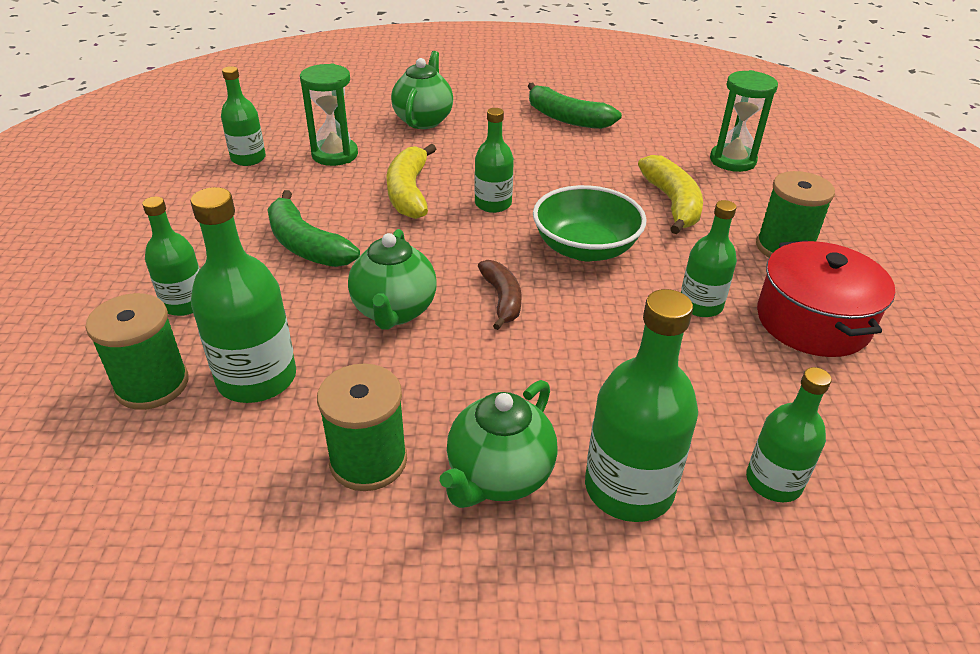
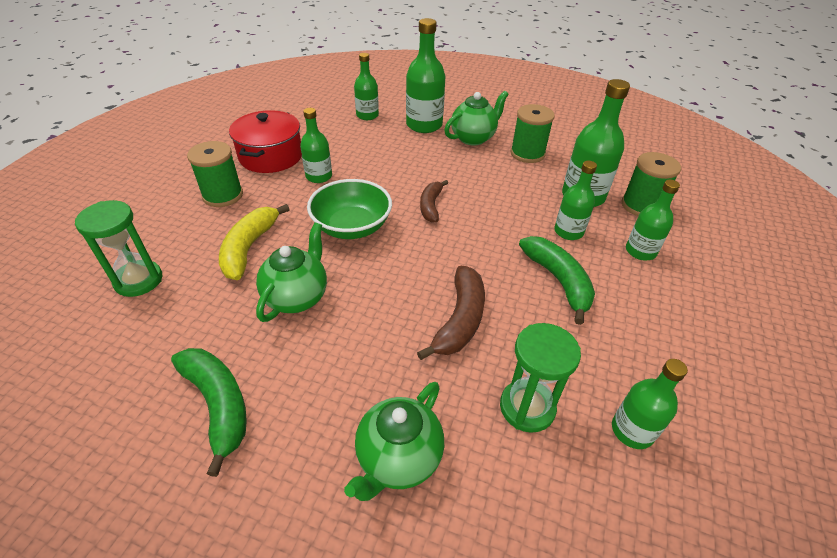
camera: 160 degrees left, 5 degrees up
green teapot [348,229,437,330] -> green teapot moved to [256,222,327,322]
yellow banana [386,144,436,219] -> brown banana [417,265,485,360]
green bottle [474,108,514,213] -> green bottle moved to [554,161,597,240]

